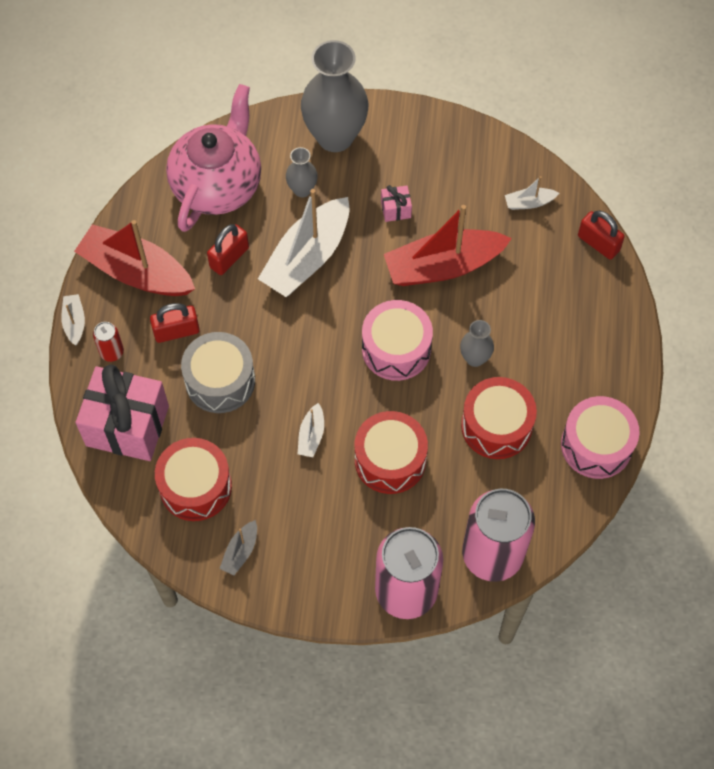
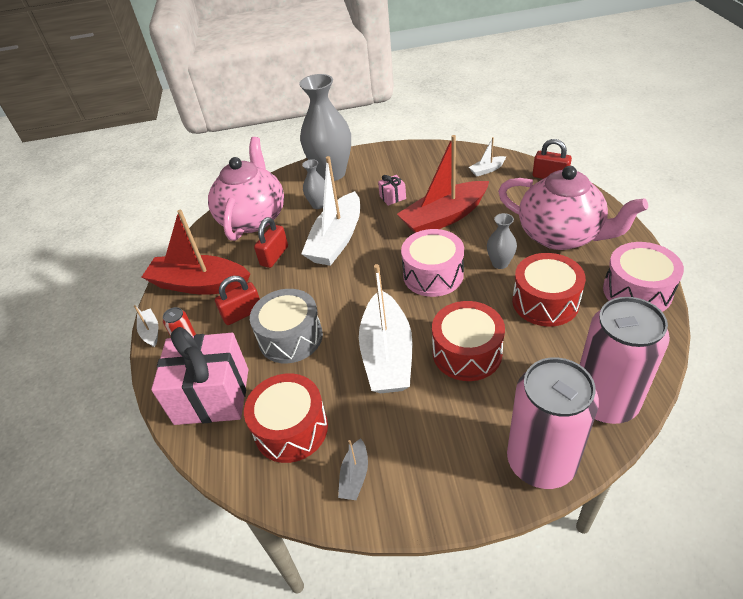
camera: 10 degrees left, 20 degrees down
white boat [298,403,324,457] -> white boat [359,264,413,393], size x2.29
none -> pink teapot [498,166,648,250]

